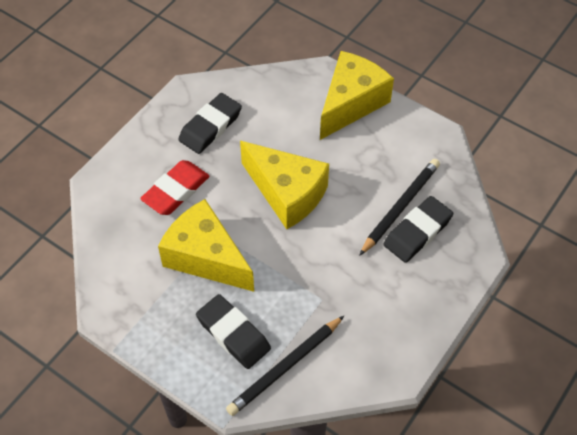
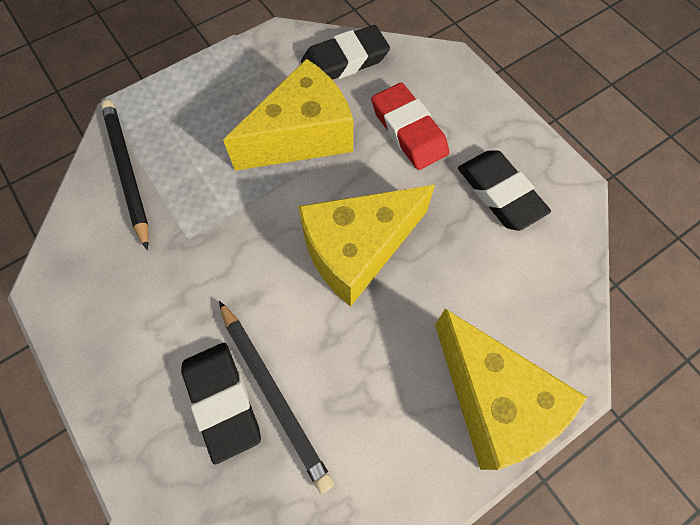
camera: 110 degrees right, 10 degrees up
black eraser [196,294,271,369] -> black eraser moved to [301,25,390,80]

